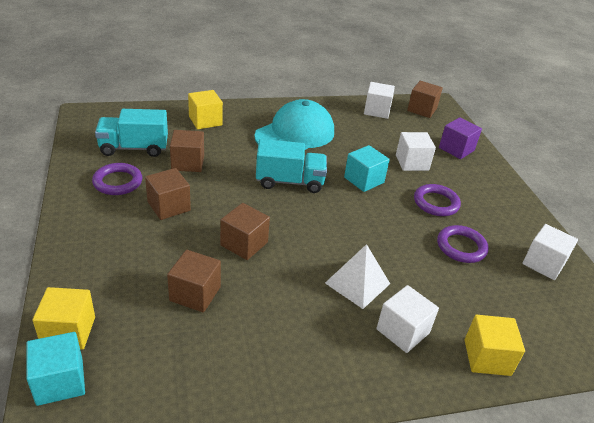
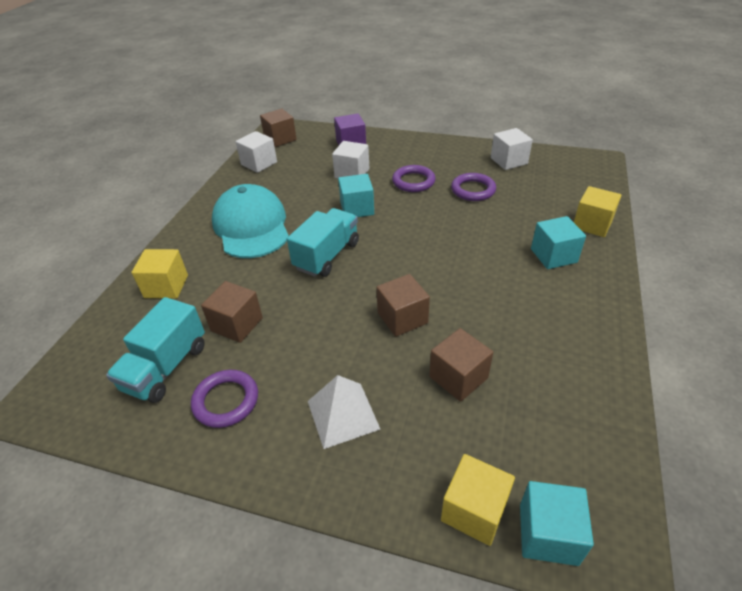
camera: 55 degrees left, 5 degrees up
brown cube [145,168,191,220] -> none
white pyramid [325,244,390,309] -> white pyramid moved to [308,375,380,449]
white cube [376,285,439,353] -> turquoise cube [531,216,586,269]

